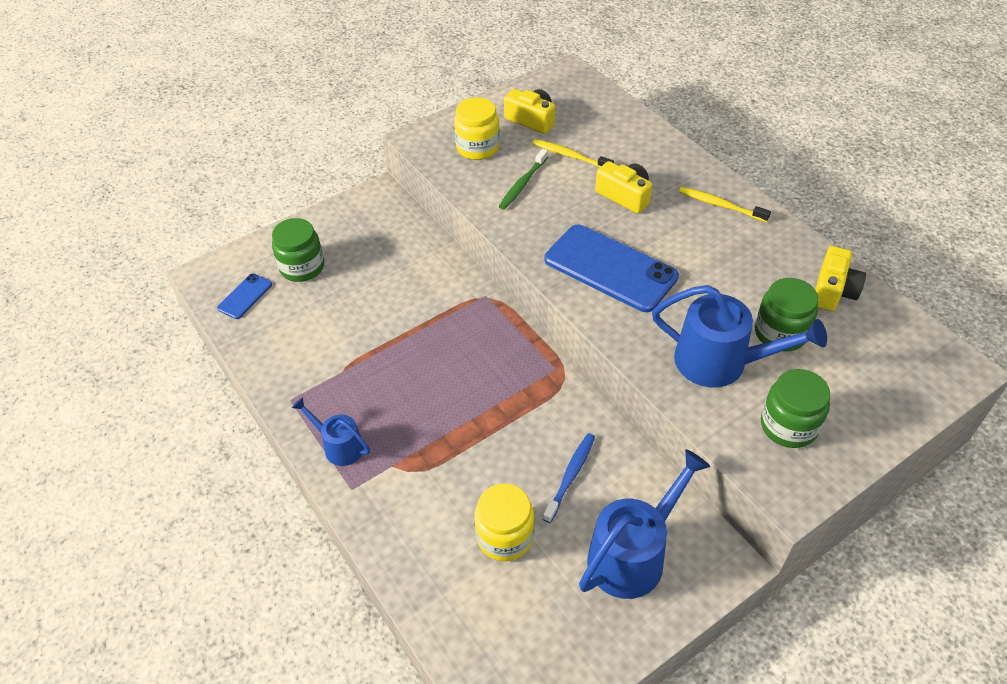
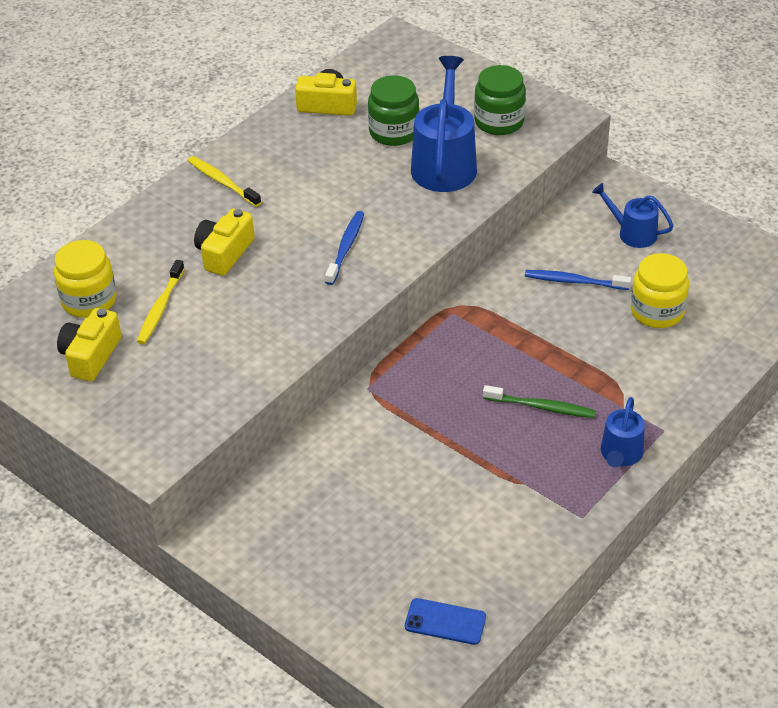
camera: 105 degrees left, 5 degrees down
green jar [272,218,324,282] -> none
yellow jar [454,97,500,160] -> yellow jar moved to [54,240,116,318]
green toothbrush [498,149,548,210] -> green toothbrush moved to [483,385,596,418]
blue phone [545,225,679,312] -> blue toothbrush [325,211,364,285]
blue watering can [579,449,710,599] -> blue watering can [592,183,674,248], size x0.57
yellow toothbrush [679,187,771,222] -> yellow toothbrush turned 120 degrees clockwise [187,156,261,207]

